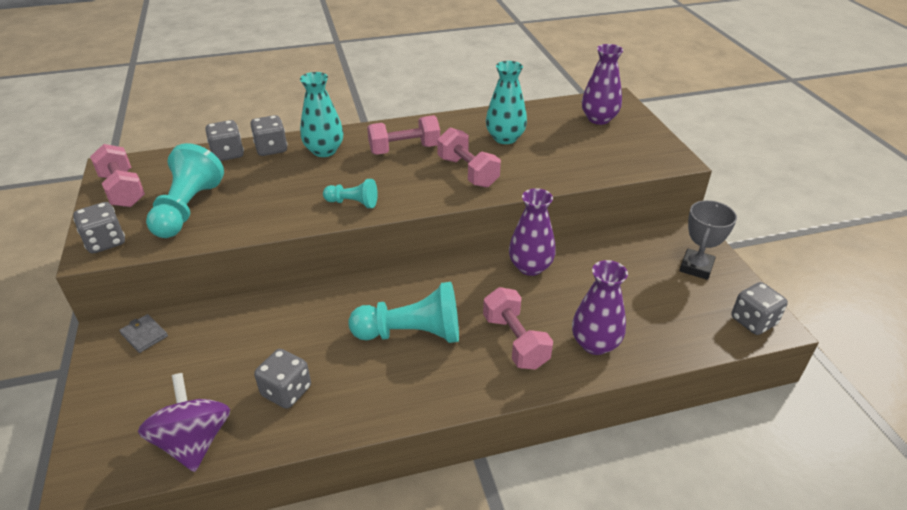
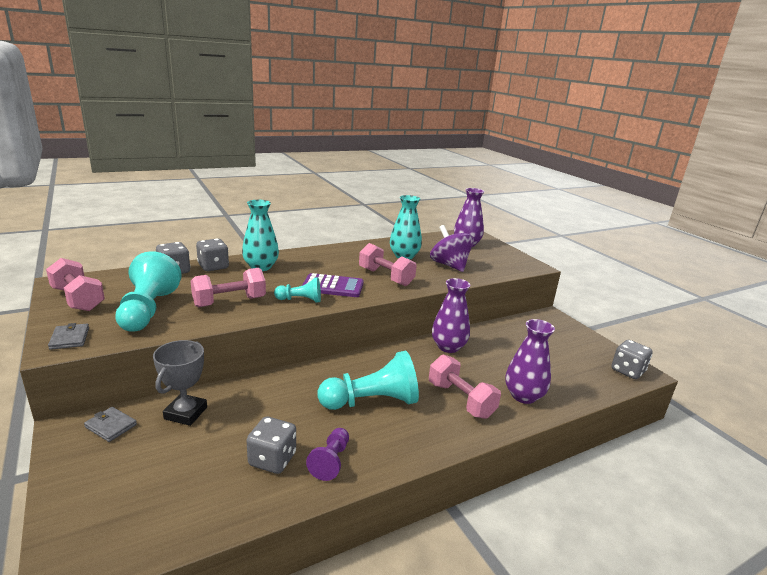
camera: 15 degrees left, 15 degrees down
grey dice [73,202,125,253] -> grey wallet [48,323,89,350]
purple spinning top [138,373,230,472] -> purple spinning top moved to [430,225,474,272]
pink dumbbell [367,115,440,155] -> pink dumbbell moved to [191,268,266,307]
grey trophy [679,200,737,280] -> grey trophy moved to [153,340,207,426]
none -> purple calculator [302,273,364,297]
none -> purple pawn [306,428,349,481]

